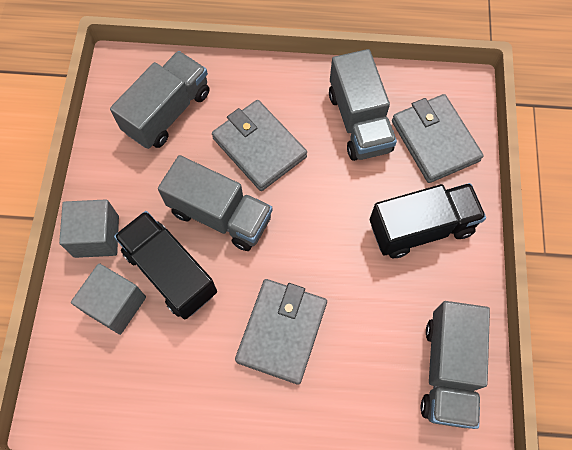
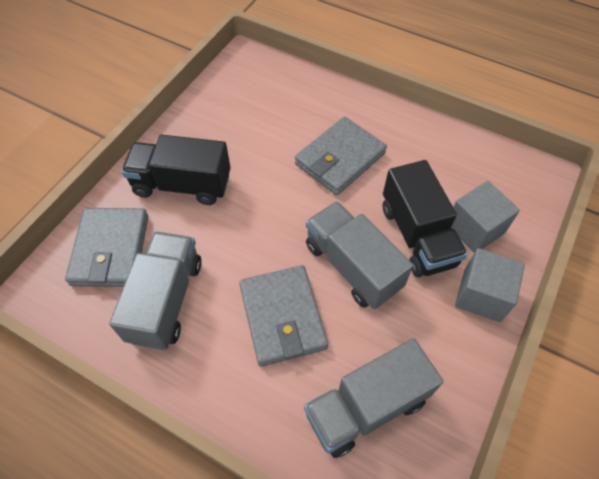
camera: 155 degrees left, 10 degrees down
grey truck [421,301,490,429] -> none

